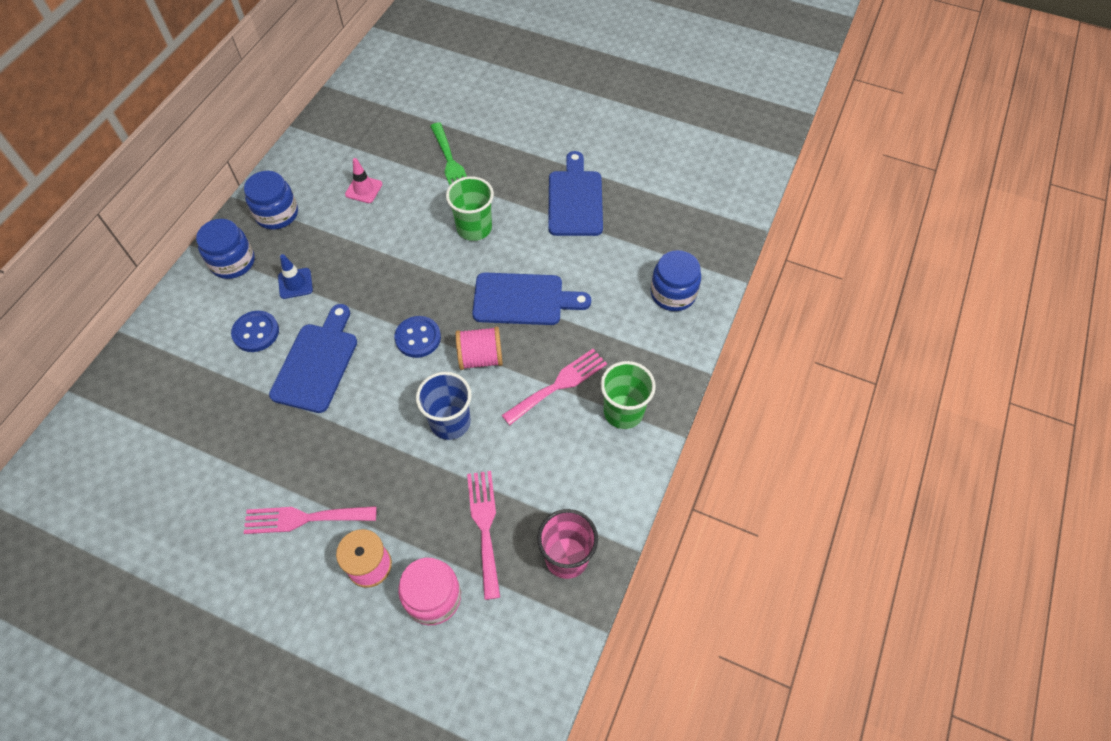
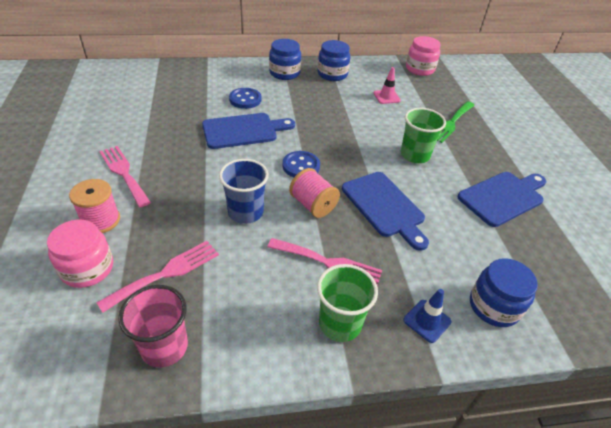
camera: 55 degrees right, 15 degrees down
blue traffic cone [278,254,313,299] -> blue traffic cone moved to [403,289,452,343]
none -> pink jar [406,36,441,76]

